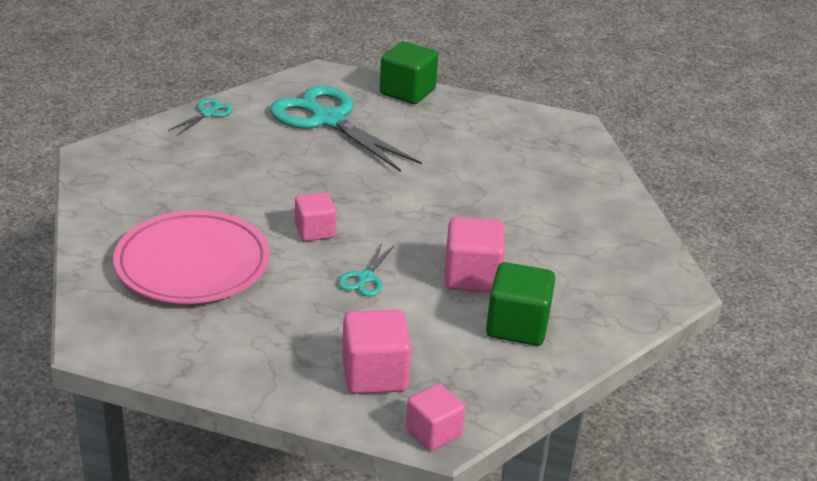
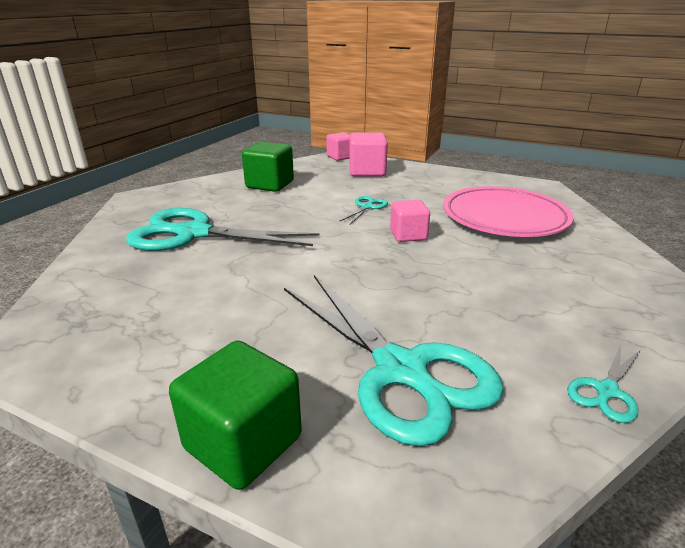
camera: 170 degrees left, 5 degrees down
pink cube [444,217,505,293] -> none
none -> turquoise scissors [126,208,319,251]

